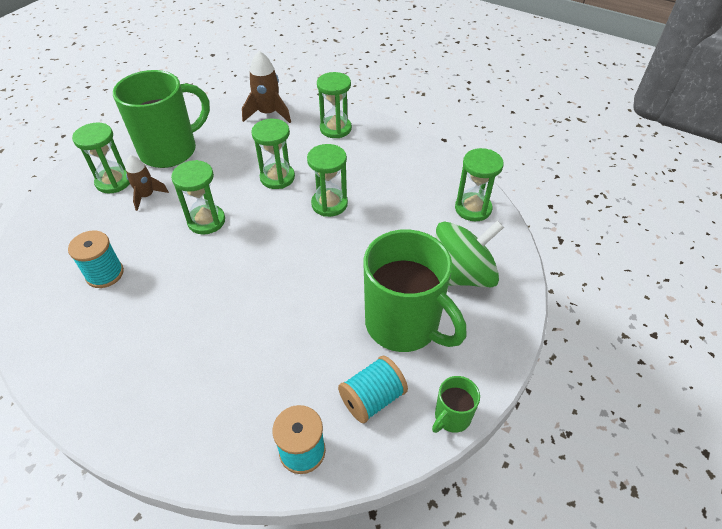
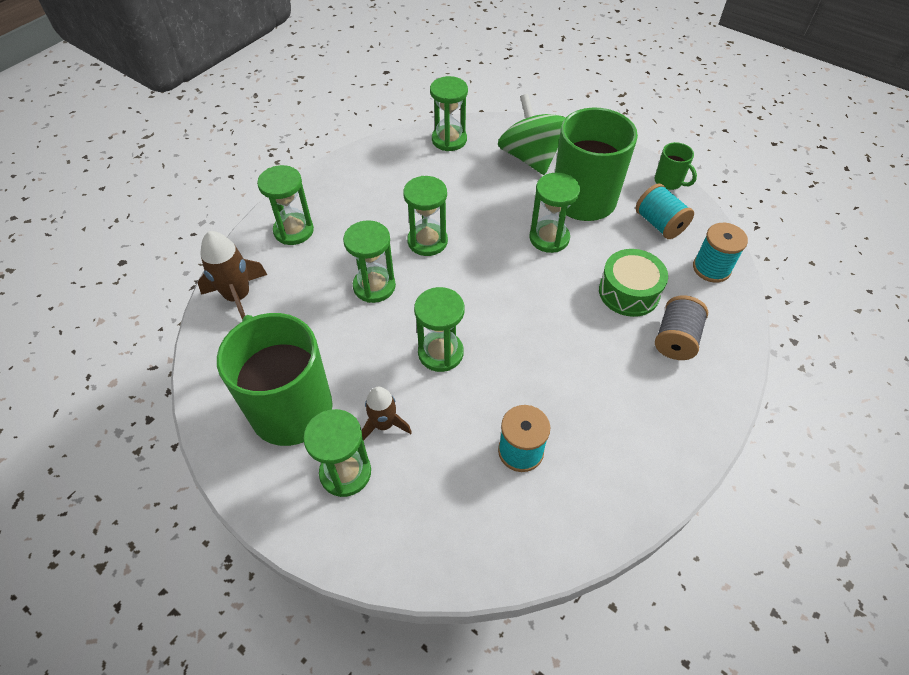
camera: 85 degrees left, 5 degrees up
none -> green hourglass [530,173,580,253]
none -> green drum [599,249,668,317]
none -> grey spool [655,295,708,360]

